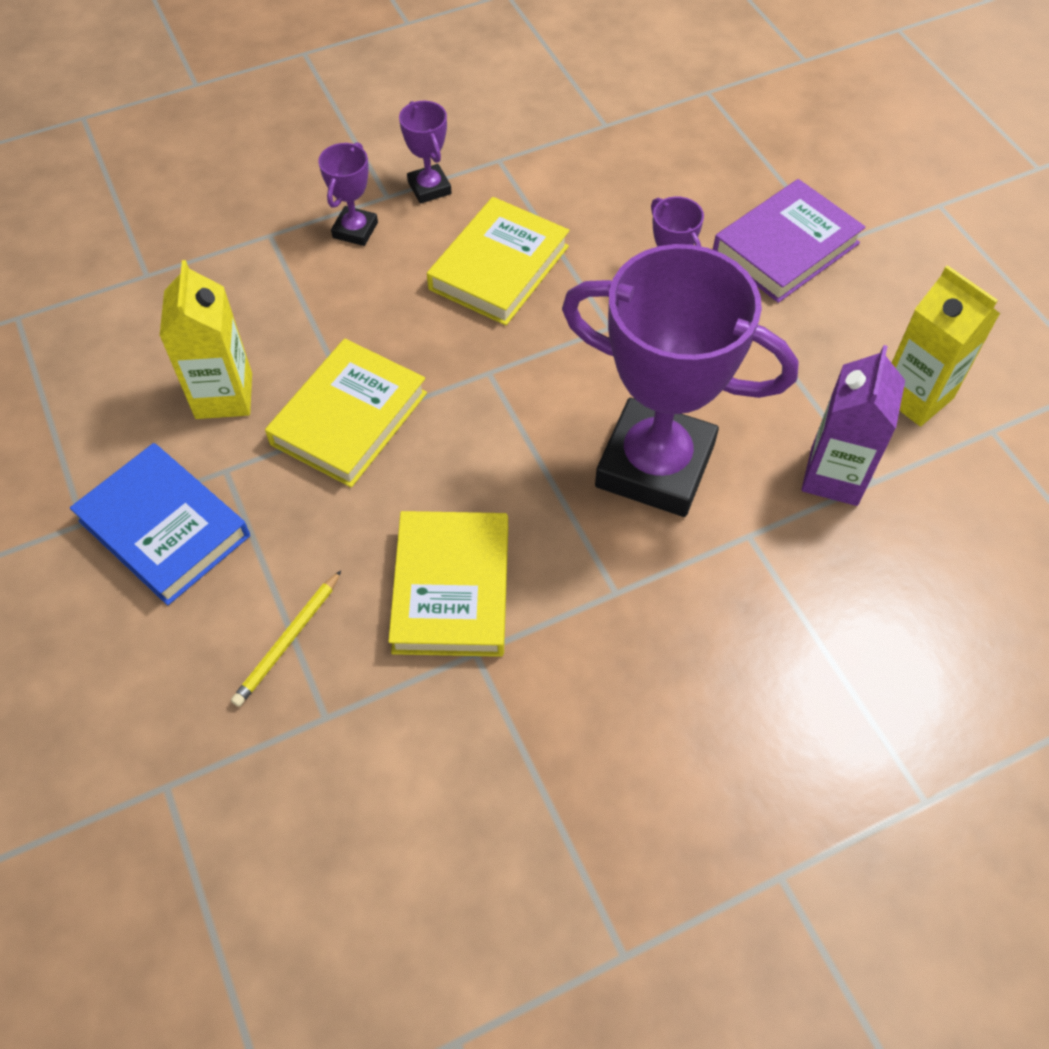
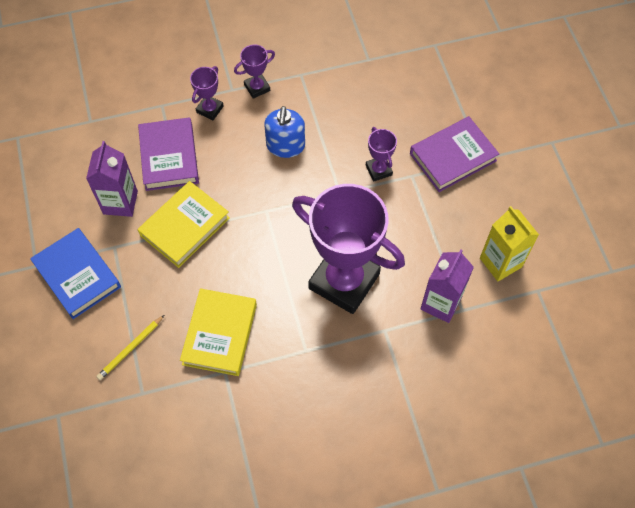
camera: 10 degrees right, 5 degrees up
yellow carton [160,260,252,419] -> purple carton [86,141,138,217]
purple trophy [399,101,452,204] -> purple trophy turned 75 degrees clockwise [234,45,275,99]
yellow book [427,197,569,325] -> blue soap dispenser [264,106,305,158]
none -> purple book [138,117,199,191]

